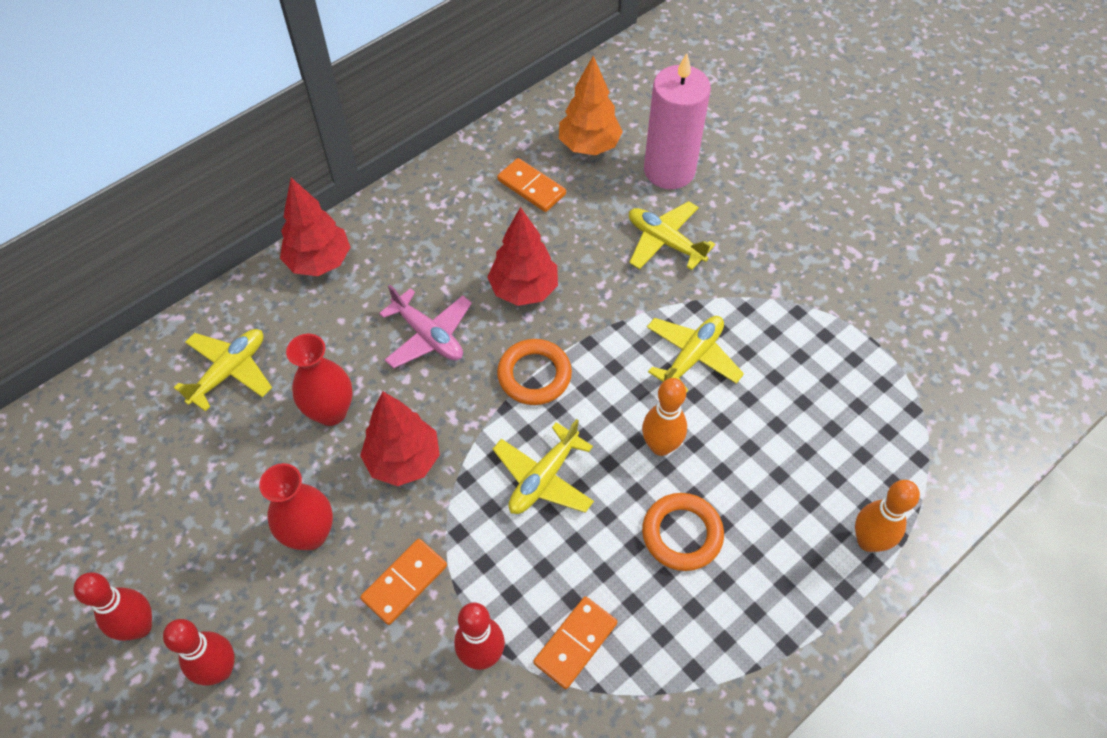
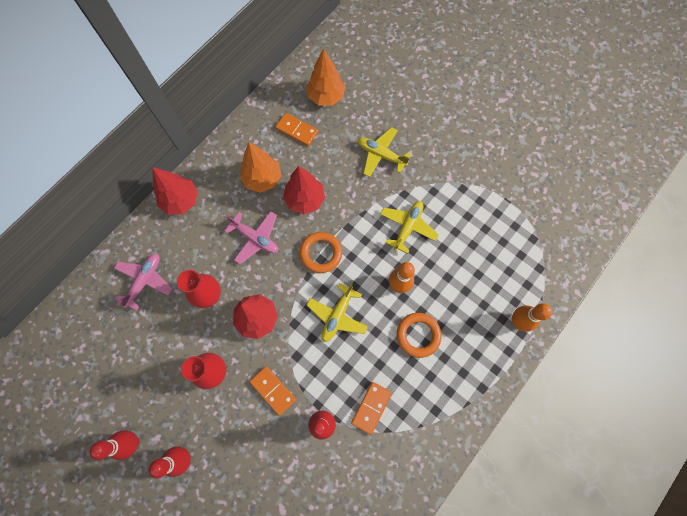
camera: 10 degrees left, 15 degrees up
yellow plane [174,329,272,411] -> pink plane [114,253,172,310]
orange domino [360,539,447,625] -> orange domino turned 75 degrees counterclockwise [250,366,296,416]
pink candle [644,53,711,189] -> none
none -> orange tree [240,142,281,193]

